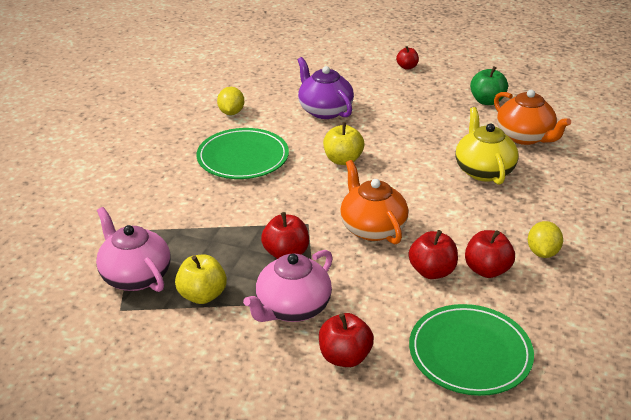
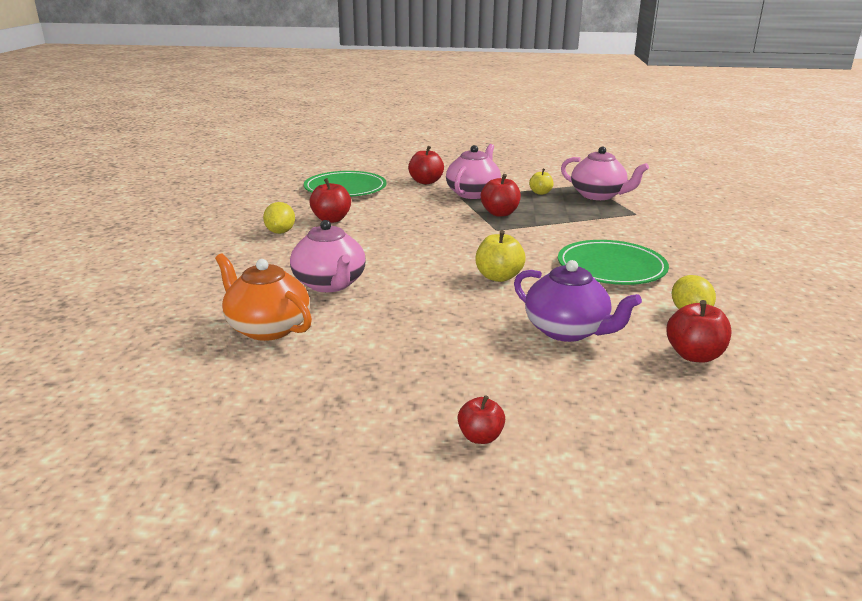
camera: 165 degrees right, 10 degrees down
yellow apple [175,255,227,304] -> yellow apple [529,169,554,195], size x0.65
orange teapot [340,160,408,244] -> none
red apple [409,230,458,279] -> red apple moved to [667,300,731,362]
yellow teapot [455,107,518,185] -> pink teapot [290,220,366,292]
green apple [470,66,508,105] -> none

